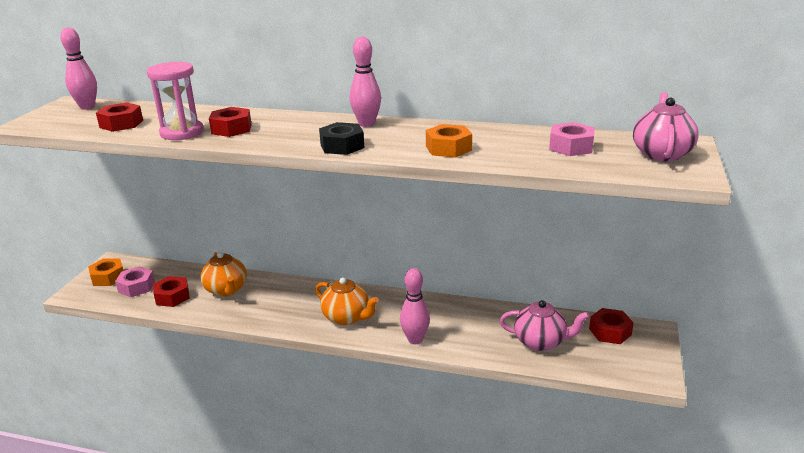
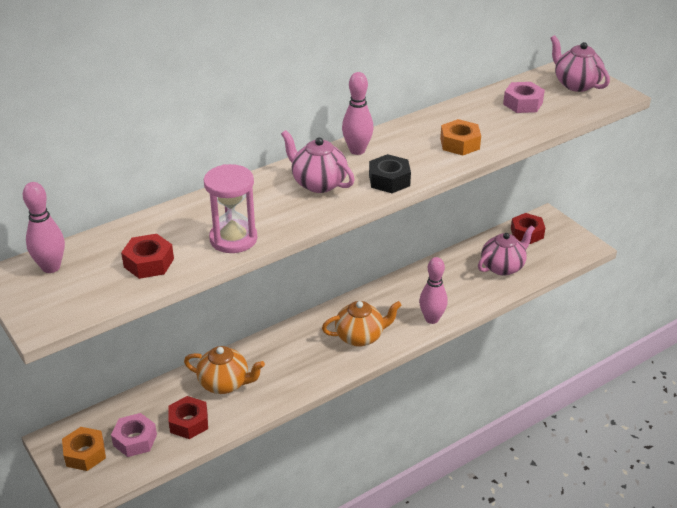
camera: 50 degrees left, 10 degrees up
red nut [209,107,252,137] -> none
none -> pink teapot [281,130,355,193]

